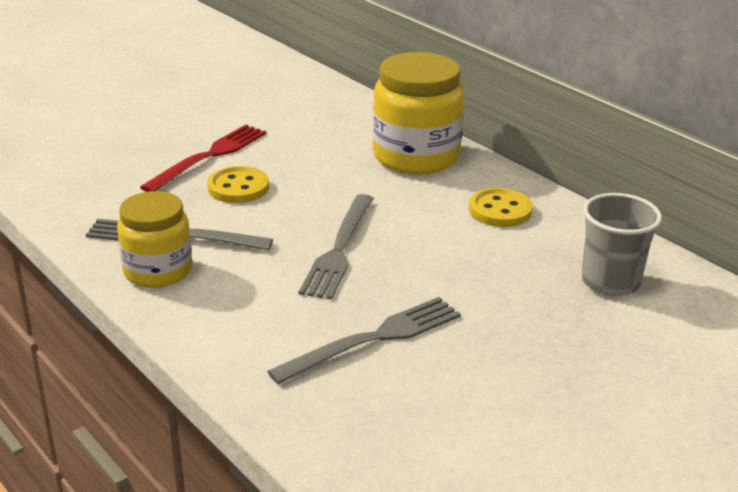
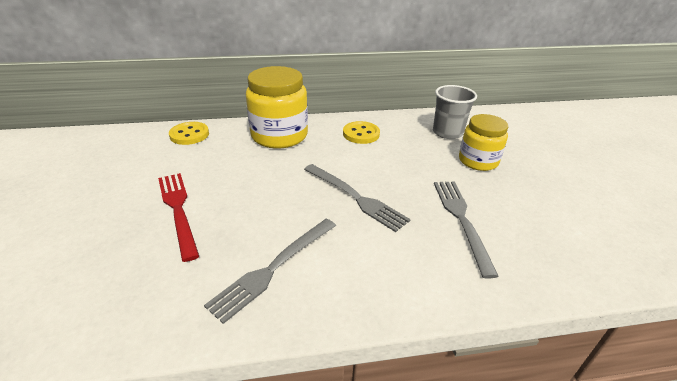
camera: 60 degrees left, 5 degrees up
yellow jar [117,191,192,288] -> yellow jar moved to [459,114,508,171]
yellow button [207,166,269,203] -> yellow button moved to [169,122,209,145]

